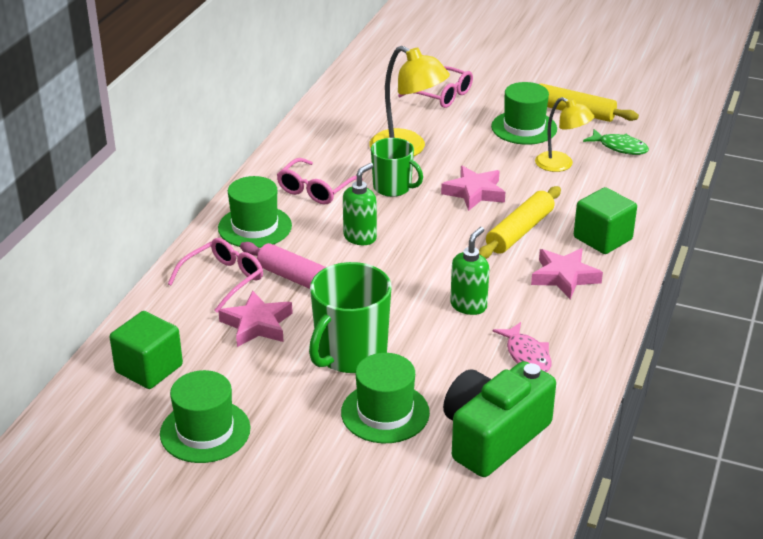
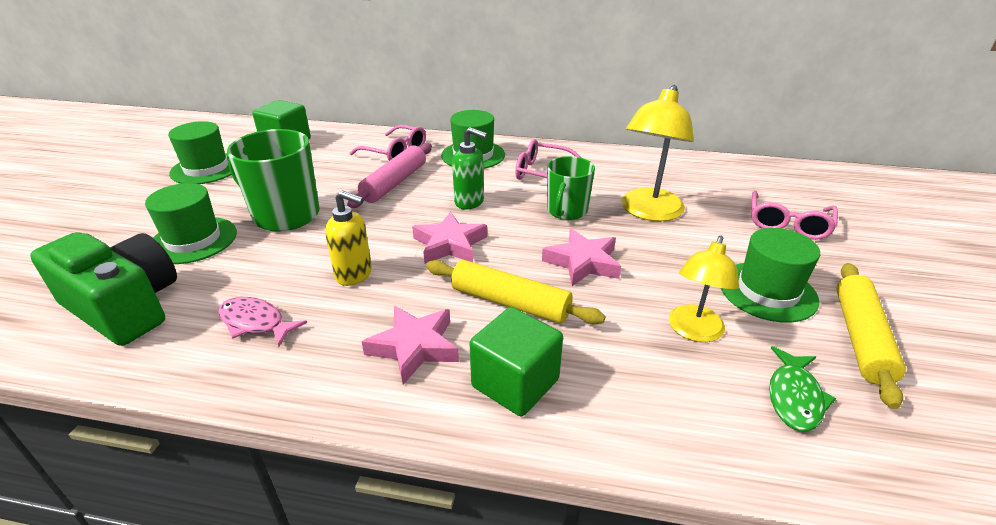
camera: 80 degrees right, 0 degrees up
pink star [218,291,293,347] -> pink star moved to [412,212,487,264]
green soap dispenser [450,227,490,315] -> yellow soap dispenser [325,190,372,286]
pink fish [493,322,552,372] -> pink fish turned 60 degrees clockwise [218,297,307,347]

